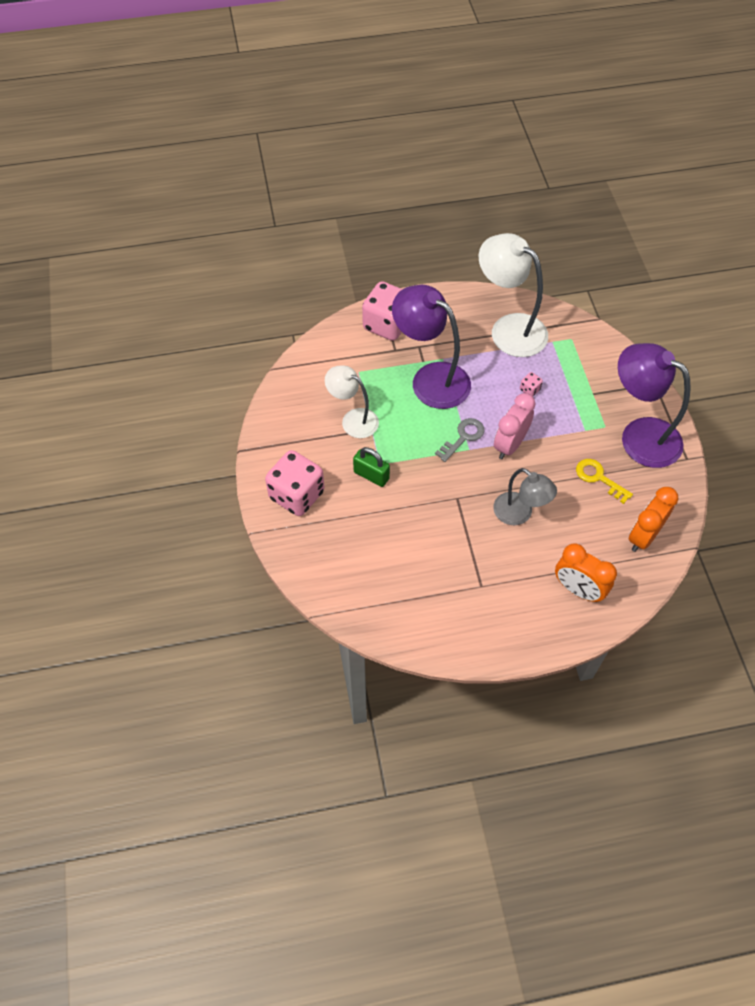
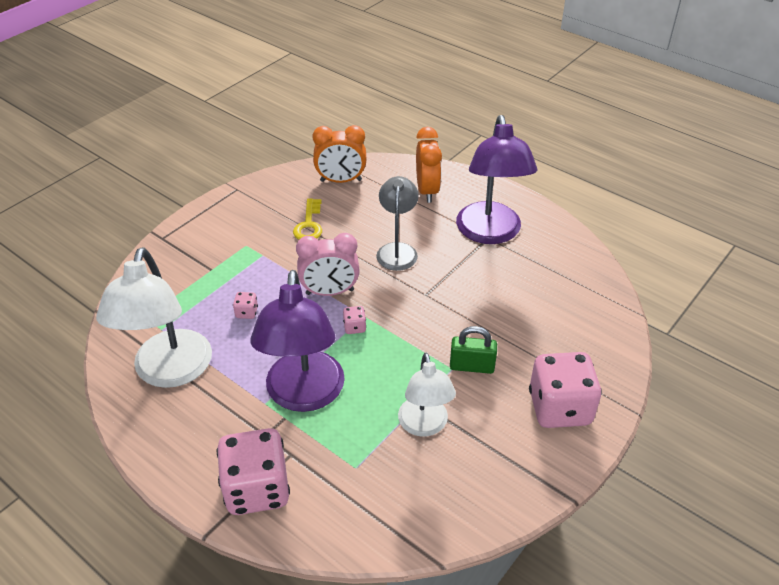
camera: 130 degrees left, 15 degrees down
green padlock [353,447,390,487] -> green padlock turned 75 degrees counterclockwise [450,326,497,374]
grey key [435,418,485,462] -> pink dice [343,306,366,334]
purple lamp [618,343,691,468] -> purple lamp moved to [456,115,537,244]

